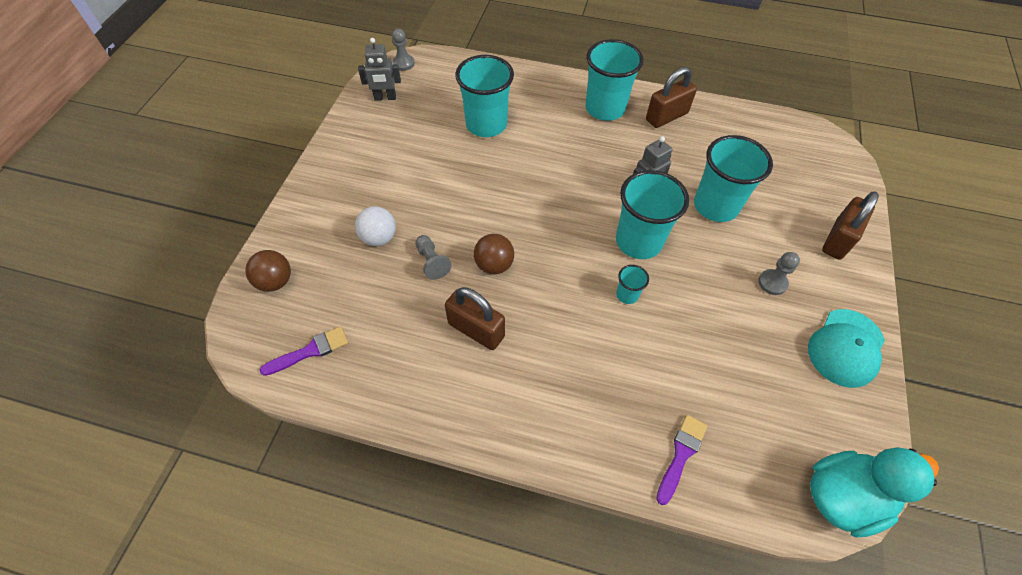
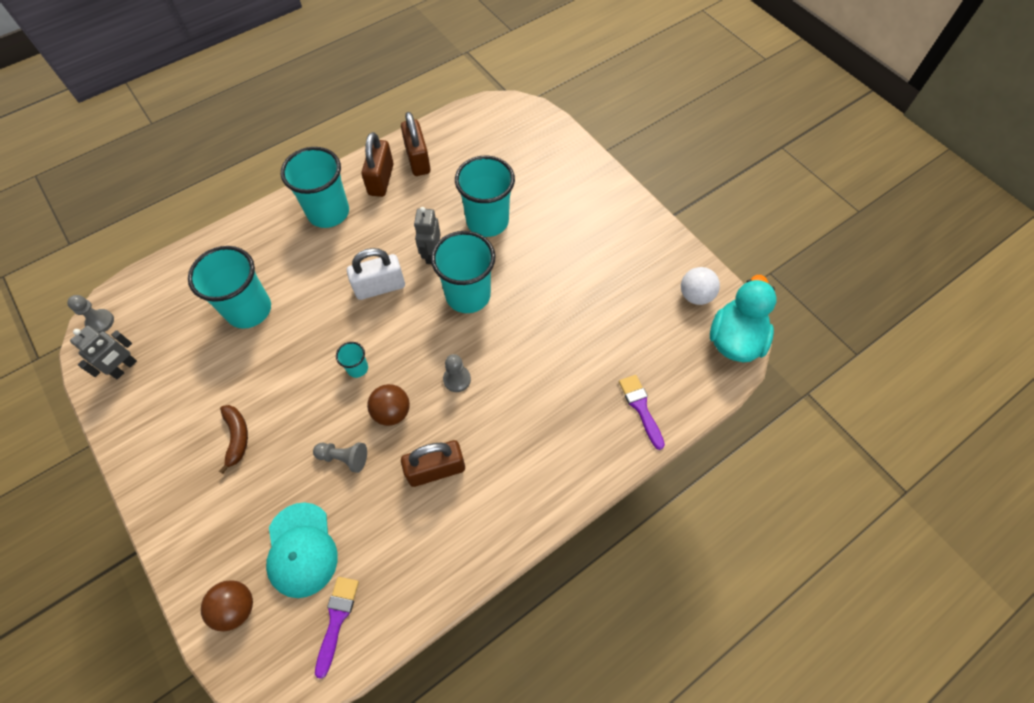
camera: 50 degrees left, 5 degrees up
white ball [355,206,396,246] -> white ball moved to [681,267,720,305]
turquoise cup [616,265,649,304] -> turquoise cup moved to [336,342,368,378]
grey pawn [758,252,800,295] -> grey pawn moved to [443,354,471,392]
turquoise cap [808,309,885,388] -> turquoise cap moved to [266,502,338,598]
brown padlock [822,191,879,260] -> brown padlock moved to [401,112,431,176]
none -> brown banana [219,405,248,474]
none -> white padlock [347,248,405,300]

